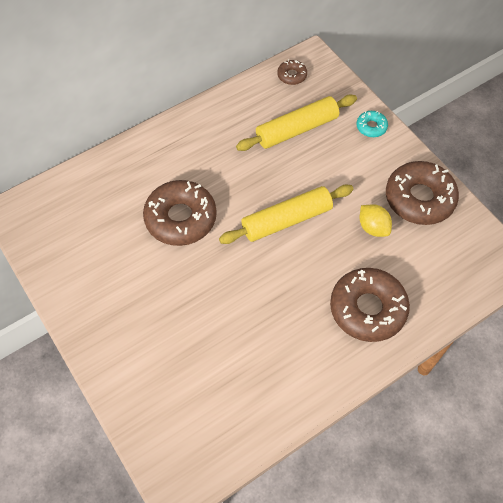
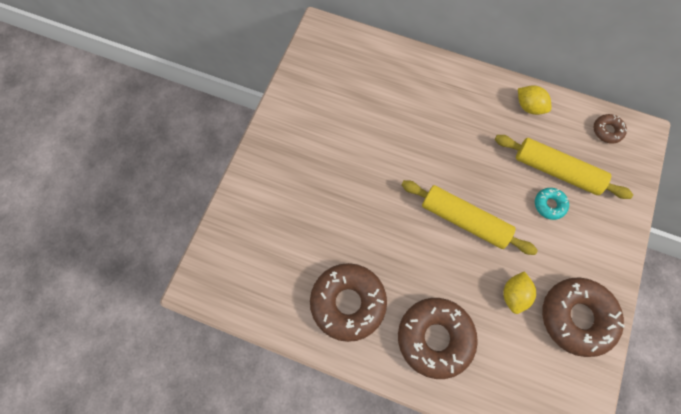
camera: 55 degrees right, 10 degrees up
brown donut [143,180,217,246] -> brown donut moved to [310,263,387,342]
turquoise donut [357,111,388,137] -> turquoise donut moved to [535,188,569,220]
none -> yellow lemon [518,85,551,115]

